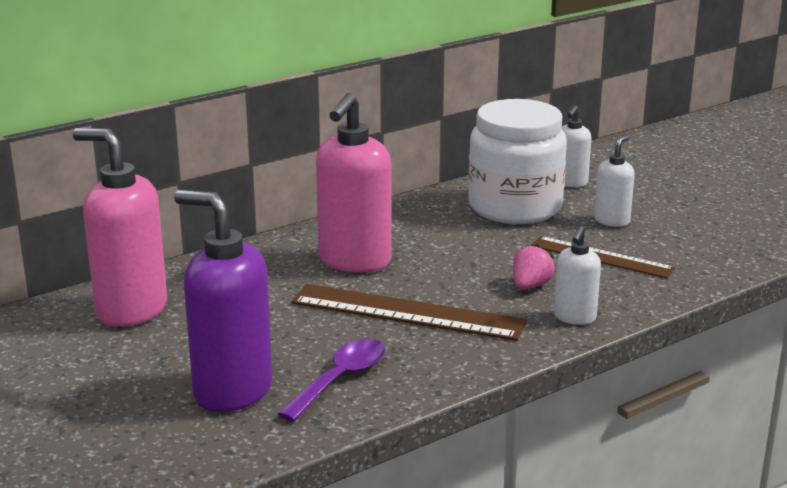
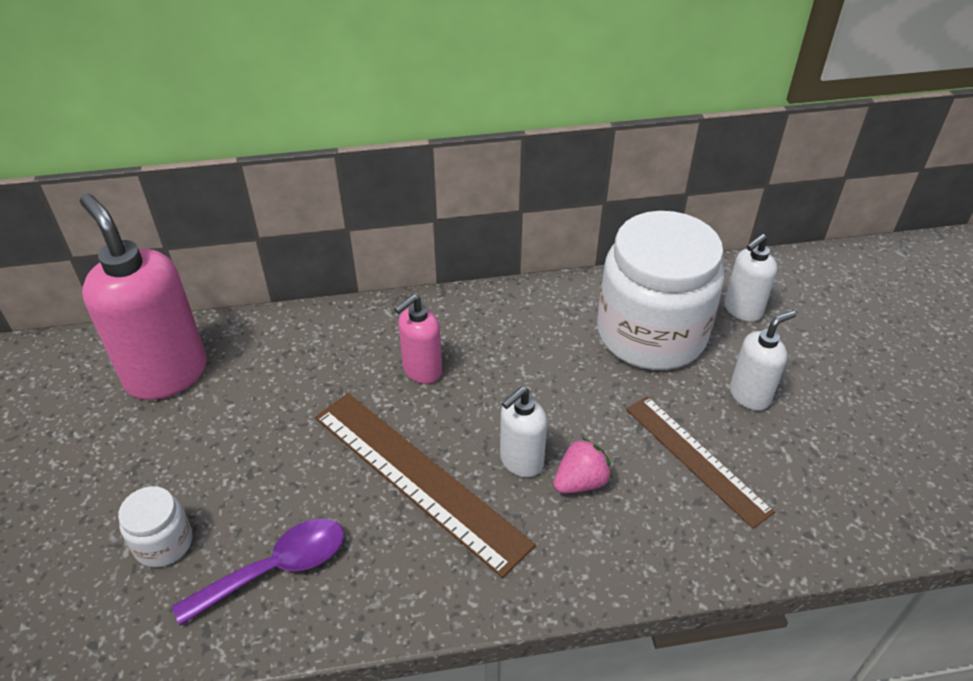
camera: 25 degrees right, 20 degrees up
purple soap dispenser [174,190,273,412] -> white jar [118,486,193,567]
pink soap dispenser [316,93,391,273] -> pink soap dispenser [394,294,442,384], size x0.53
white soap dispenser [554,226,601,325] -> white soap dispenser moved to [500,387,547,477]

